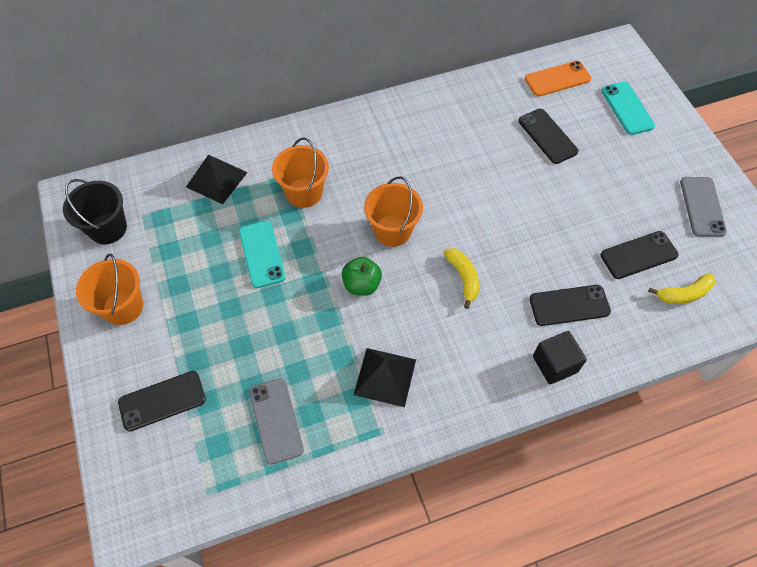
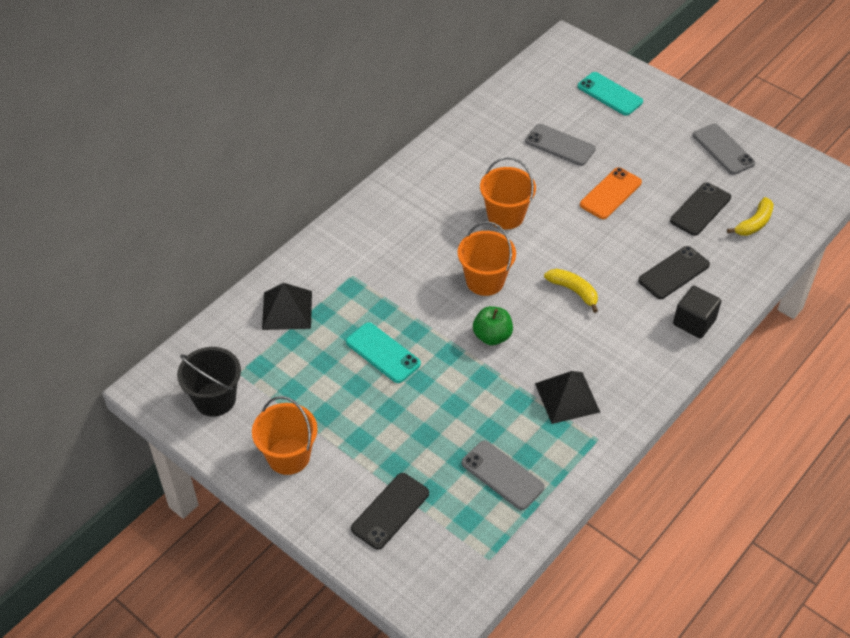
camera: 30 degrees left, 10 degrees down
orange bucket [272,137,329,208] -> orange bucket moved to [480,157,536,229]
black phone [518,109,578,164] -> grey phone [525,124,596,166]
orange phone [525,61,591,97] -> orange phone moved to [580,167,642,219]

